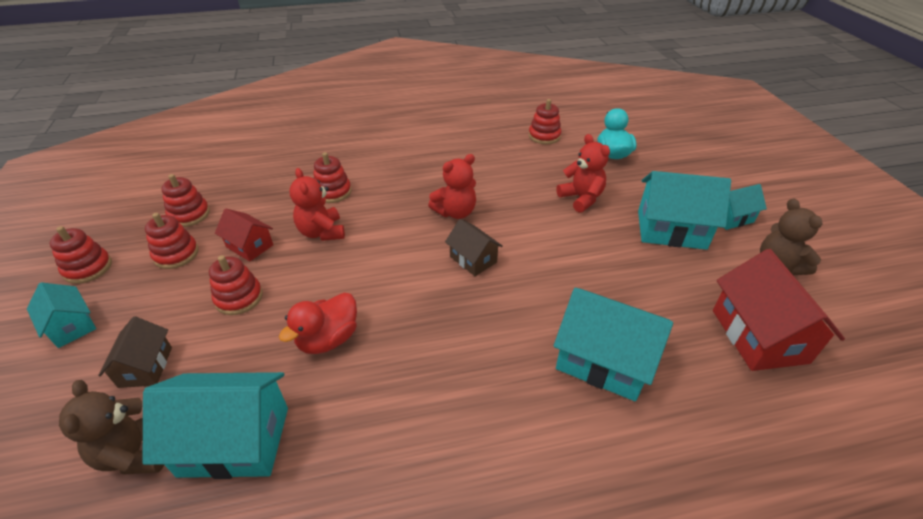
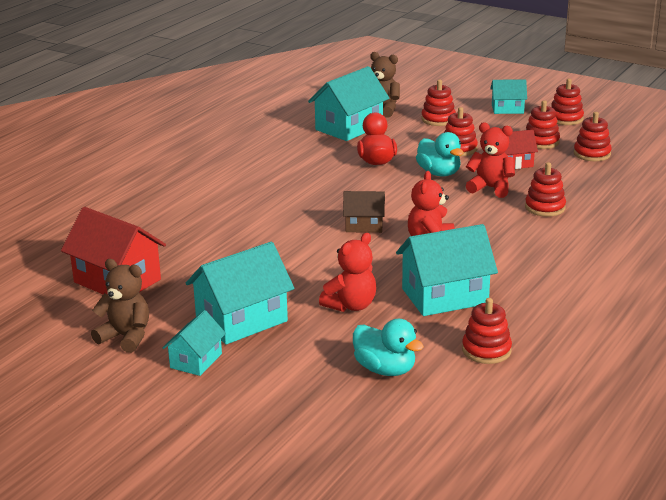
camera: 135 degrees right, 15 degrees down
brown house [98,316,172,388] -> red stacking toy [421,79,456,126]
turquoise house [554,288,673,401] -> turquoise house moved to [396,224,498,316]
red teddy bear [556,134,610,213] -> red teddy bear turned 60 degrees counterclockwise [319,233,376,312]
none -> turquoise duck [416,132,464,176]

